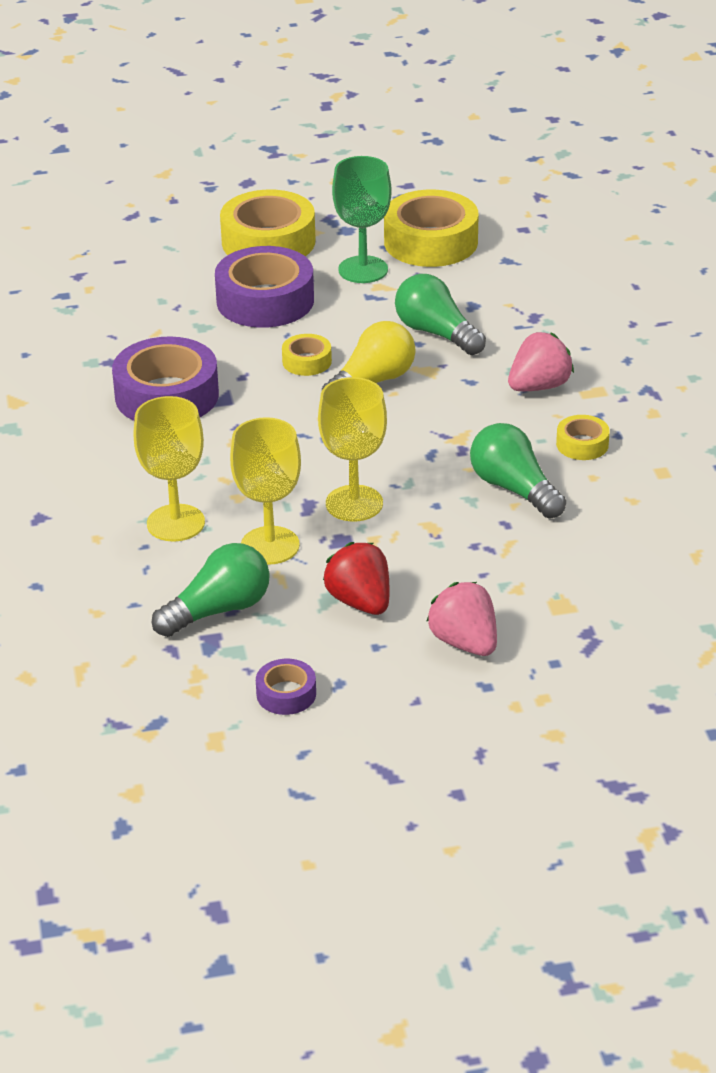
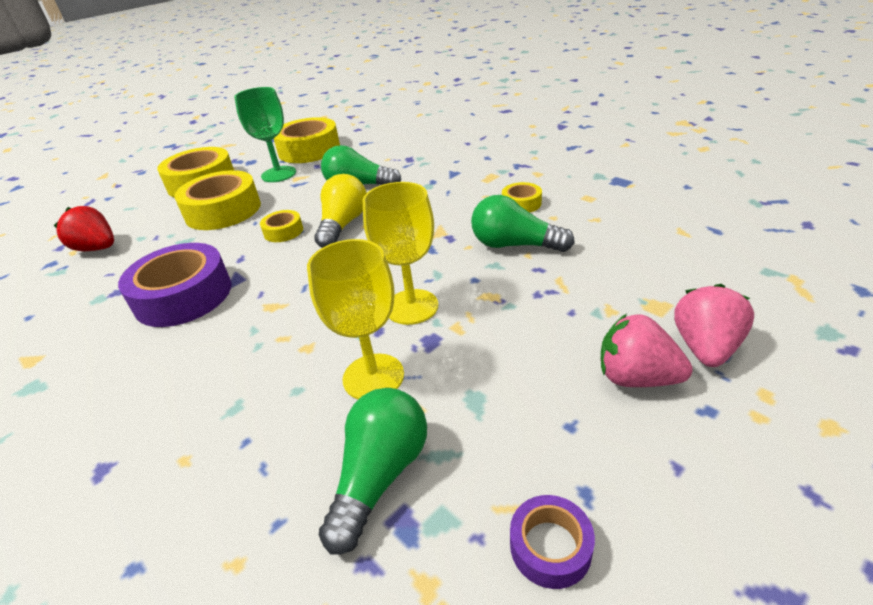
camera: 30 degrees left, 0 degrees up
yellow goblet [133,396,205,541] -> none
purple tape [215,246,314,328] -> yellow tape [174,170,261,230]
red strawberry [323,542,390,615] -> red strawberry moved to [54,206,114,251]
pink strawberry [508,332,574,391] -> pink strawberry moved to [674,284,754,367]

